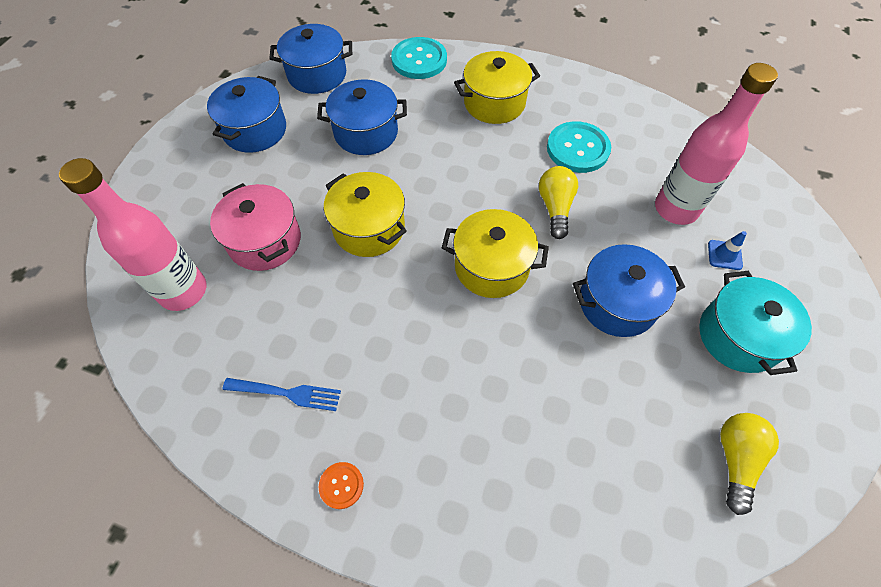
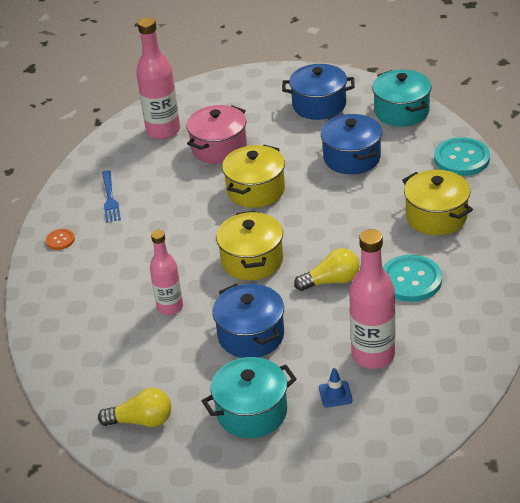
camera: 75 degrees right, 20 degrees down
blue pot [269,24,352,94] -> turquoise pot [372,69,432,127]
none -> pink bottle [150,230,183,315]

